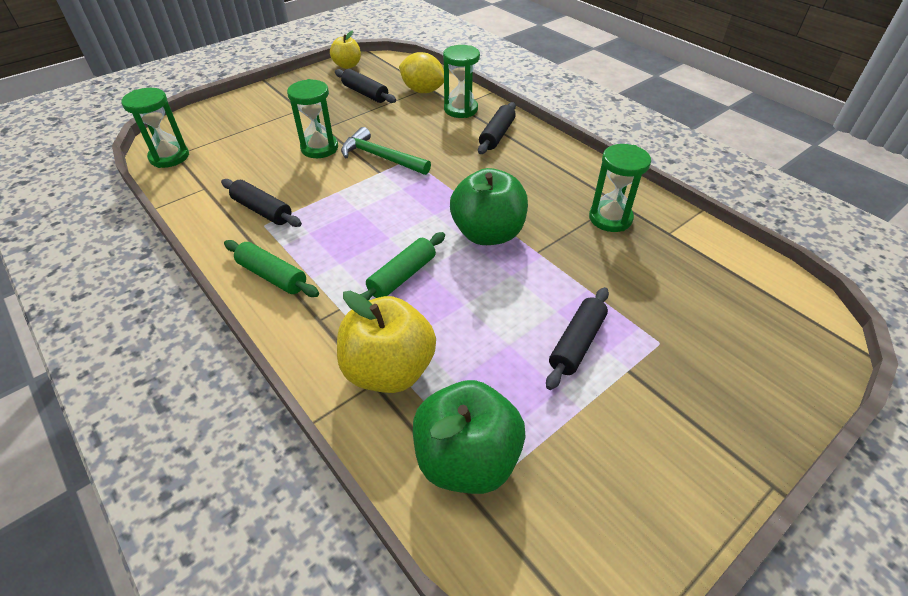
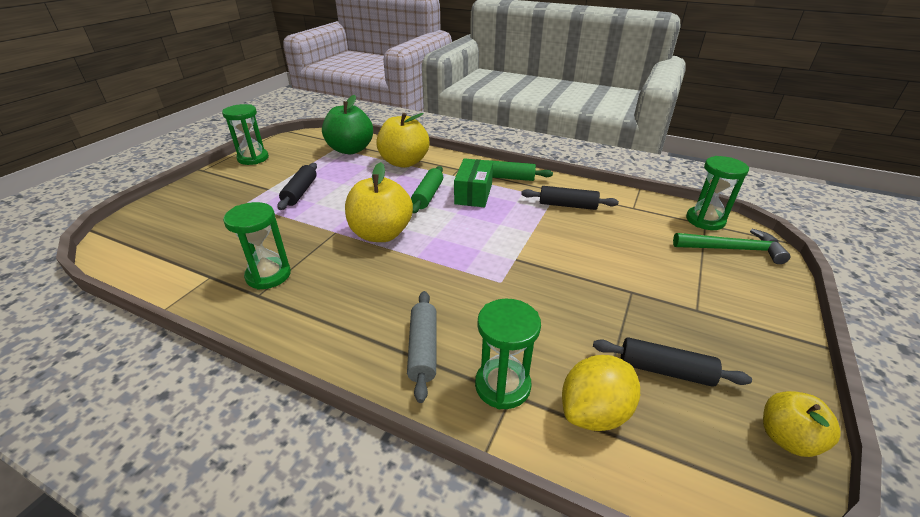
camera: 155 degrees right, 10 degrees down
green hourglass [287,79,338,158] -> green hourglass moved to [222,104,269,165]
green hammer [341,127,431,175] -> green hammer moved to [673,229,790,264]
yellow lemon [399,52,444,93] -> yellow lemon turned 45 degrees counterclockwise [562,355,640,431]
green apple [450,168,528,245] -> yellow apple [345,162,413,242]
black rolling pin [478,102,516,154] -> grey rolling pin [407,291,437,403]
none -> green box [454,158,493,207]

